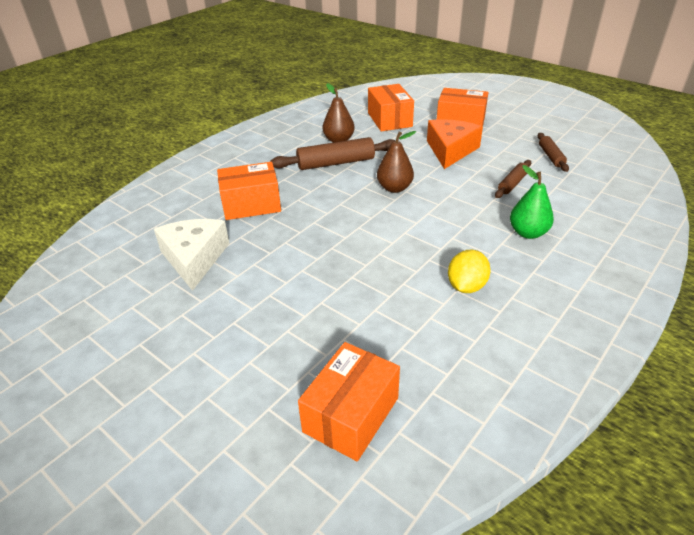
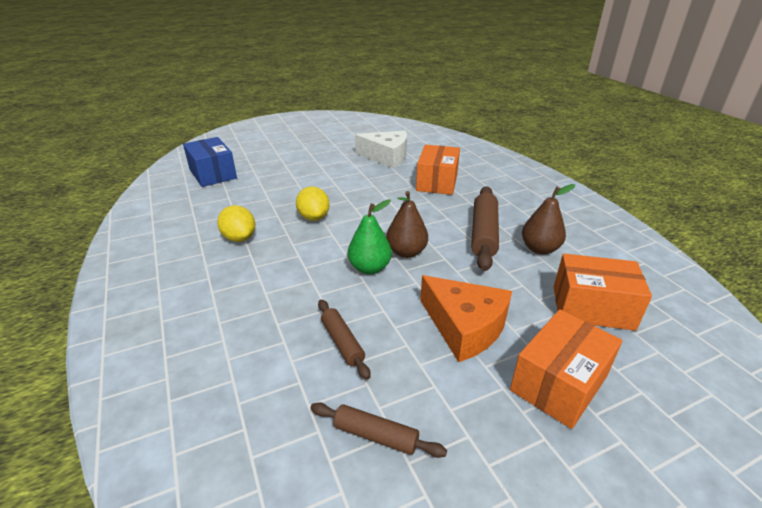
camera: 115 degrees right, 5 degrees down
orange box [298,342,400,461] -> blue box [183,137,237,187]
green pear [510,165,554,239] -> green pear moved to [348,199,392,274]
none -> yellow lemon [296,186,330,221]

